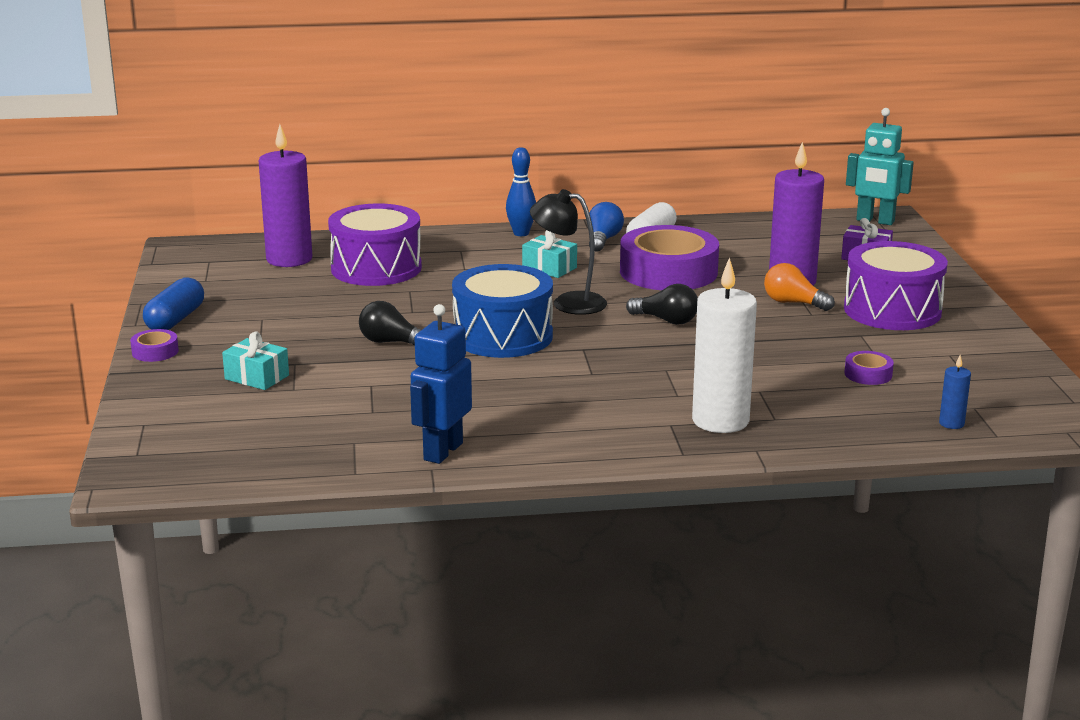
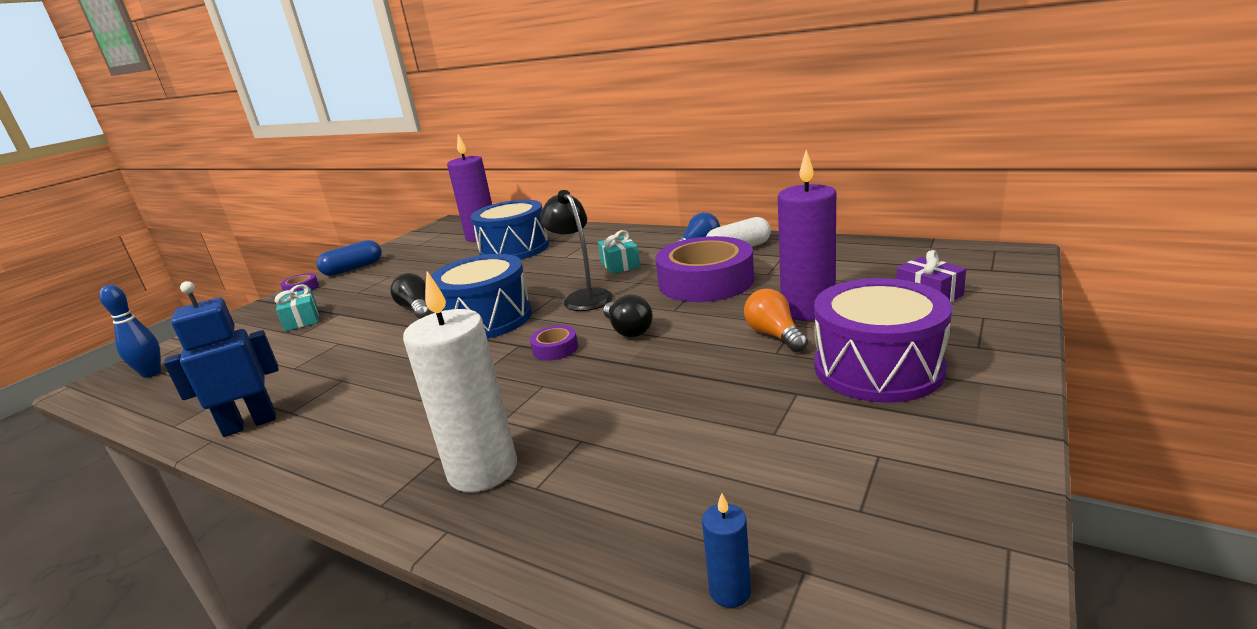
camera: 40 degrees right, 0 degrees up
purple drum [328,203,422,286] -> blue drum [471,200,549,260]
blue bowling pin [506,147,536,236] -> blue bowling pin moved to [99,285,161,378]
purple tape [844,351,894,385] -> purple tape moved to [530,325,578,361]
turquoise robot [846,108,914,225] -> none

